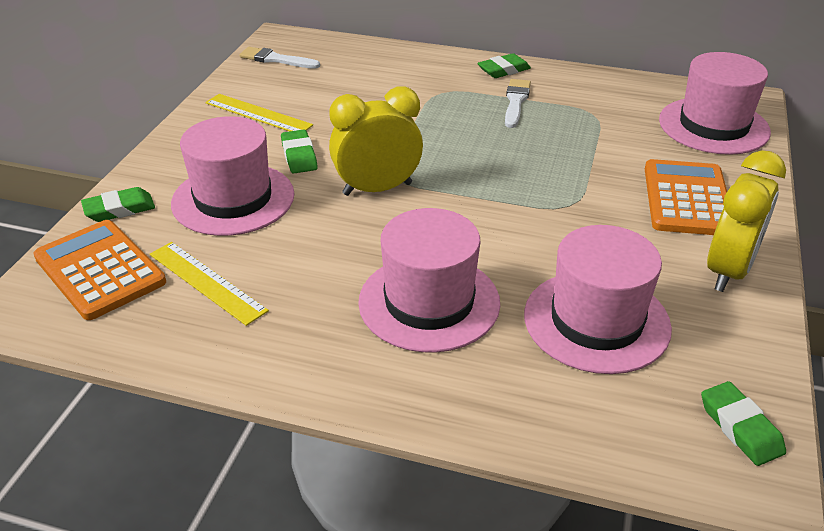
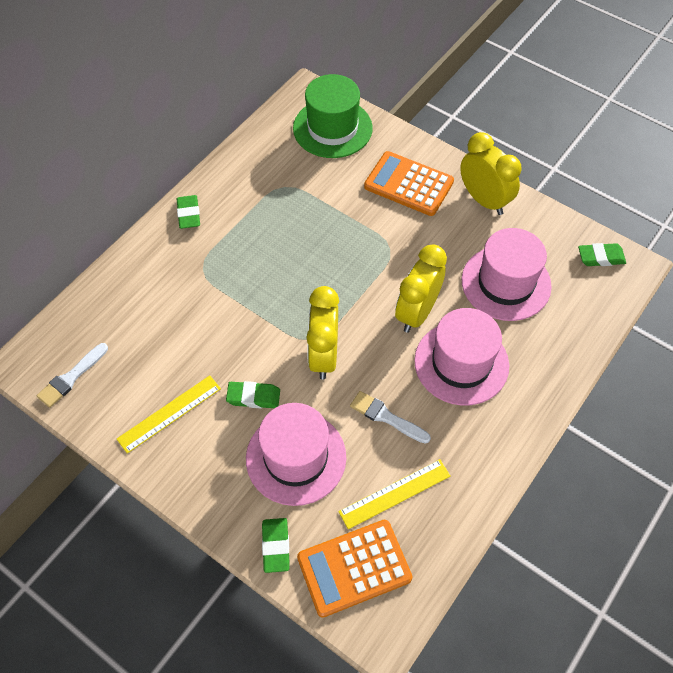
camera: 70 degrees left, 20 degrees up
white brush [505,79,531,128] -> white brush moved to [350,391,431,444]
pink hat [659,52,771,155] -> green hat [293,74,373,158]
none -> yellow clock [395,245,447,333]

